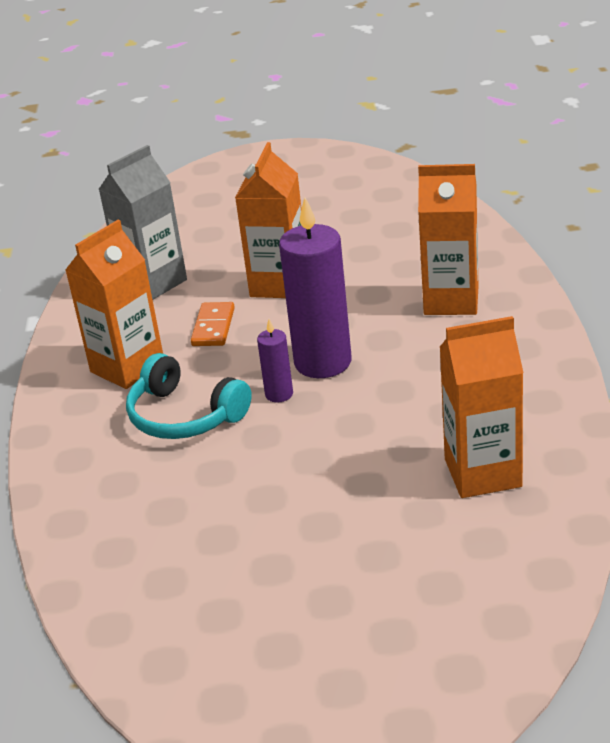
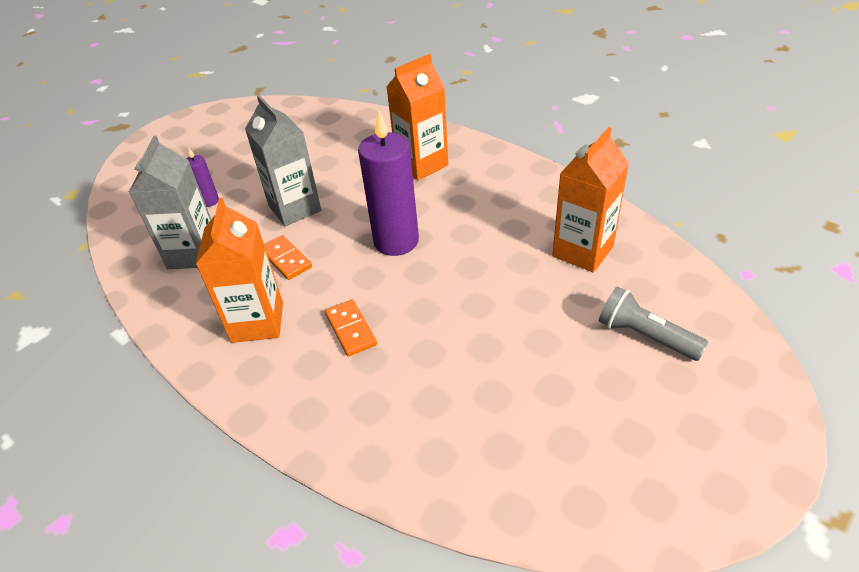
camera: 45 degrees left, 10 degrees up
turquoise headphones [126,353,252,439] -> orange domino [325,300,377,357]
orange carton [235,142,302,298] -> grey carton [245,95,321,226]
purple candle [257,319,293,402] -> purple candle moved to [186,147,219,207]
none -> grey flashlight [599,286,709,361]

